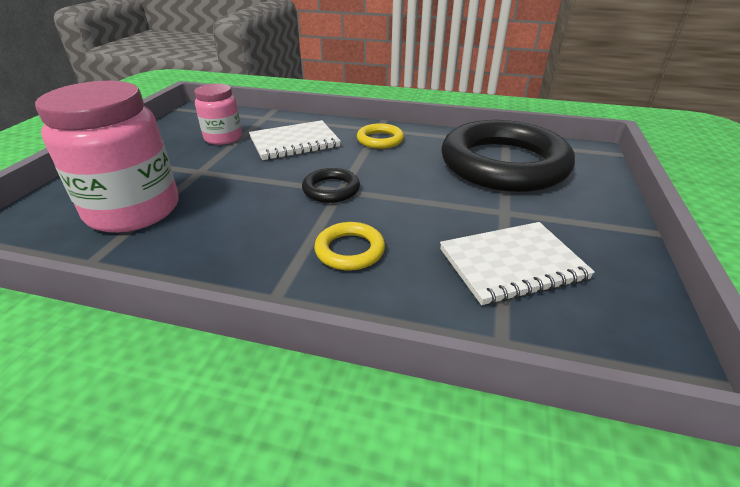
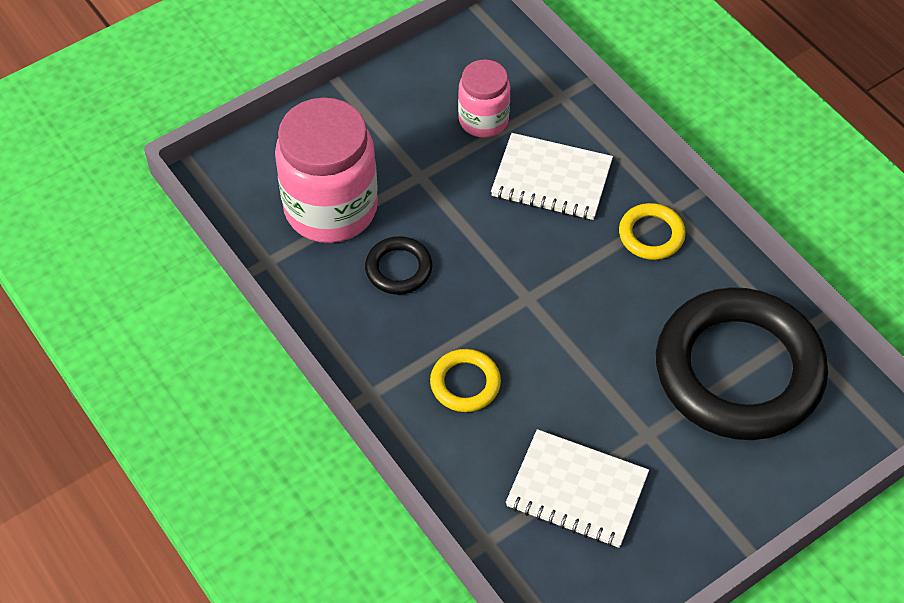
camera: 40 degrees right, 20 degrees up
black ring [302,168,360,203] -> black ring moved to [365,236,432,295]

